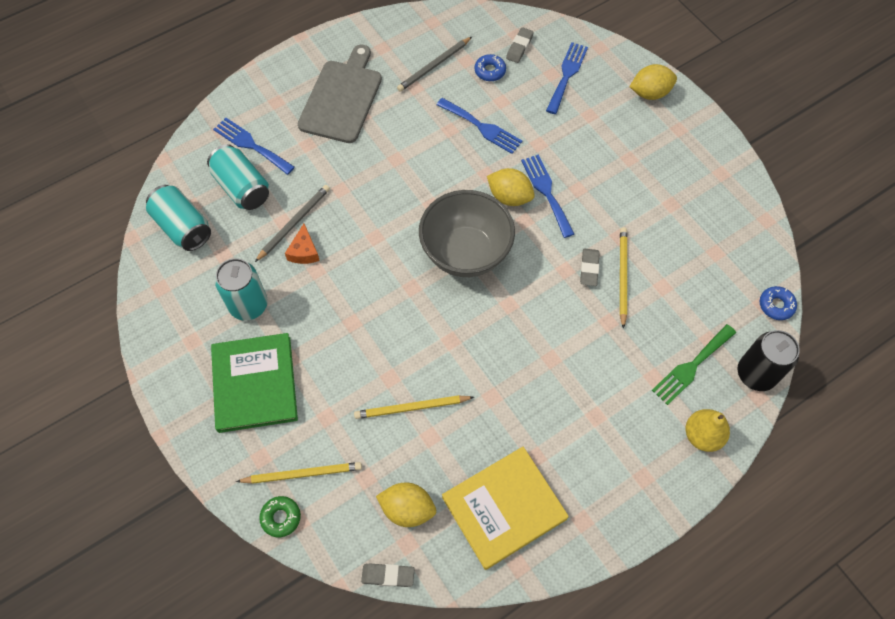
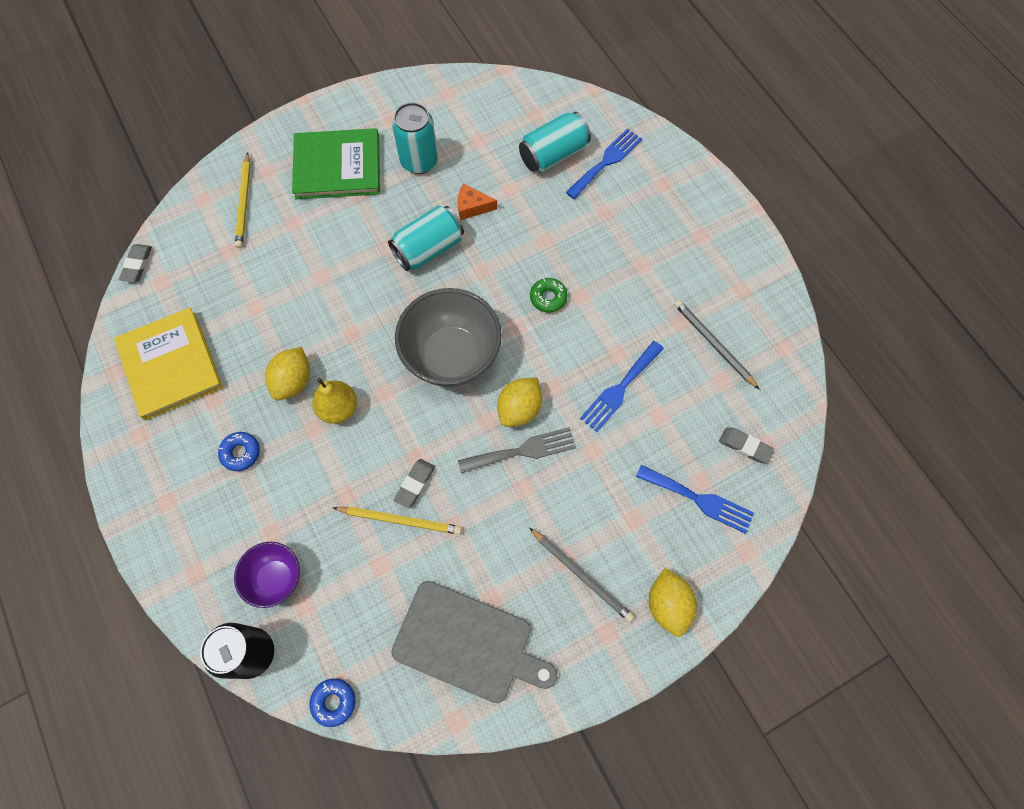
camera: 95 degrees right, 5 degrees up
turquoise can [146,185,211,251] -> turquoise can moved to [388,206,464,271]
grey pencil [255,185,330,262] -> grey pencil moved to [530,528,634,622]
green donut [259,496,301,537] -> green donut moved to [530,278,568,313]
grey cutting board [298,44,382,143] -> grey cutting board moved to [391,581,557,703]
yellow pencil [354,395,474,419] -> none
yellow lemon [376,483,436,527] -> yellow lemon moved to [265,347,310,401]
blue donut [474,54,506,81] -> blue donut moved to [218,432,260,471]
blue fork [521,154,574,238] -> grey fork [458,427,576,473]
grey eraser [580,249,600,286] -> grey eraser turned 75 degrees counterclockwise [394,459,435,508]
green fork [652,324,736,405] -> purple bowl [234,542,300,608]
yellow pear [686,409,730,452] -> yellow pear moved to [312,378,357,424]

